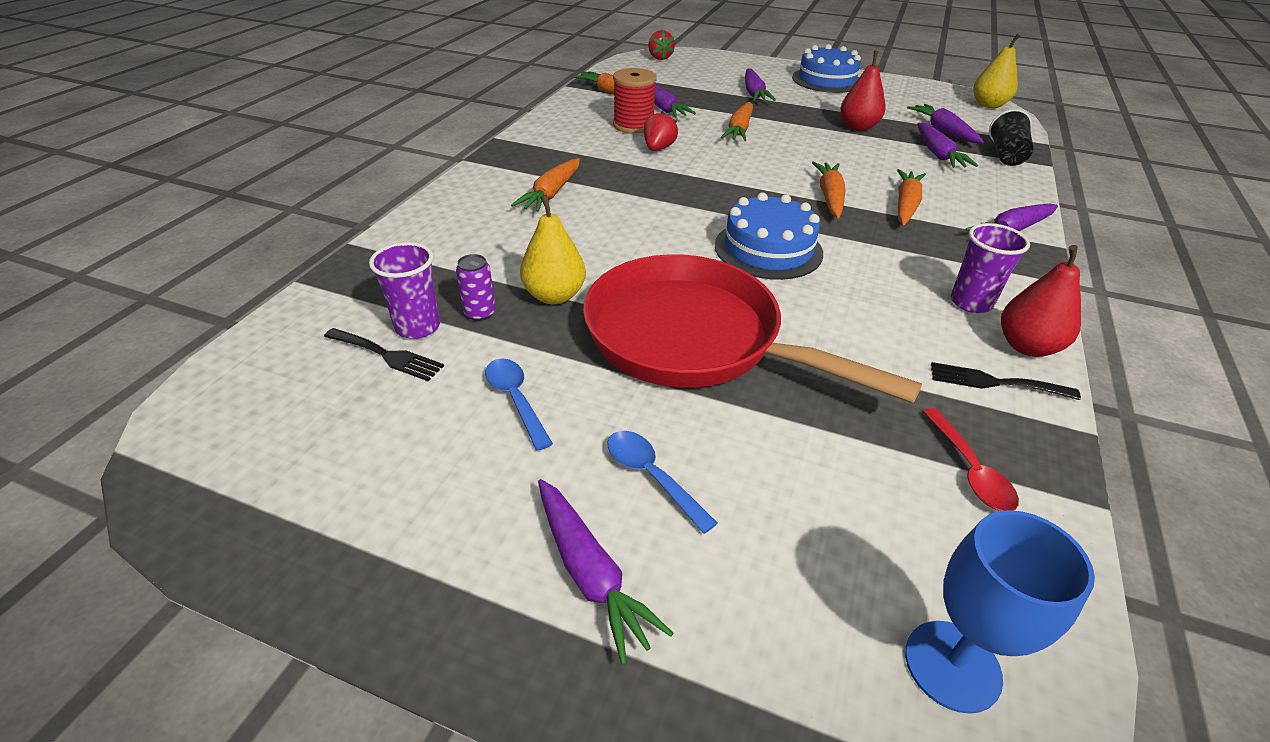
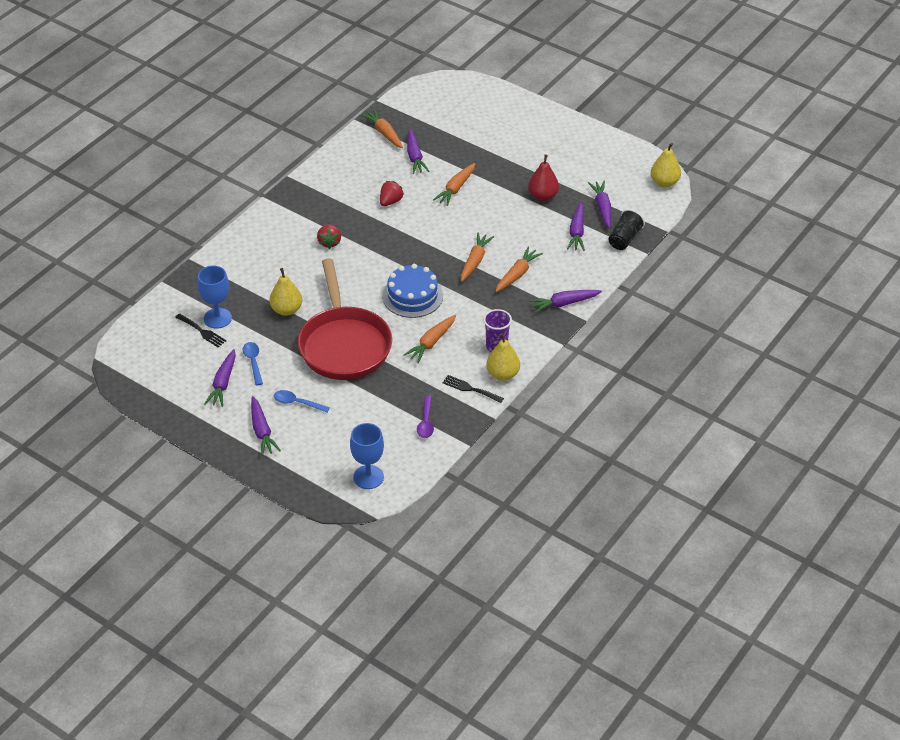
camera: 15 degrees right, 5 degrees up
purple cup [369,242,440,339] -> blue goblet [197,266,232,328]
purple can [456,254,496,321] -> none
orange carrot [511,158,580,212] -> orange carrot moved to [404,315,456,363]
red pan [583,254,922,403] -> red pan turned 150 degrees counterclockwise [298,258,392,380]
blue spoon [607,431,718,534] -> blue spoon turned 45 degrees counterclockwise [274,390,330,413]
red spool [613,68,657,134] -> none
red strawberry [648,30,675,60] -> red strawberry moved to [317,224,341,249]
purple carrot [745,69,776,101] -> purple carrot moved to [204,349,236,407]
blue cake [792,44,861,93] -> none
red spoon [922,408,1019,511] -> purple spoon [417,395,434,438]
red pear [1001,245,1081,357] -> yellow pear [486,333,520,381]

